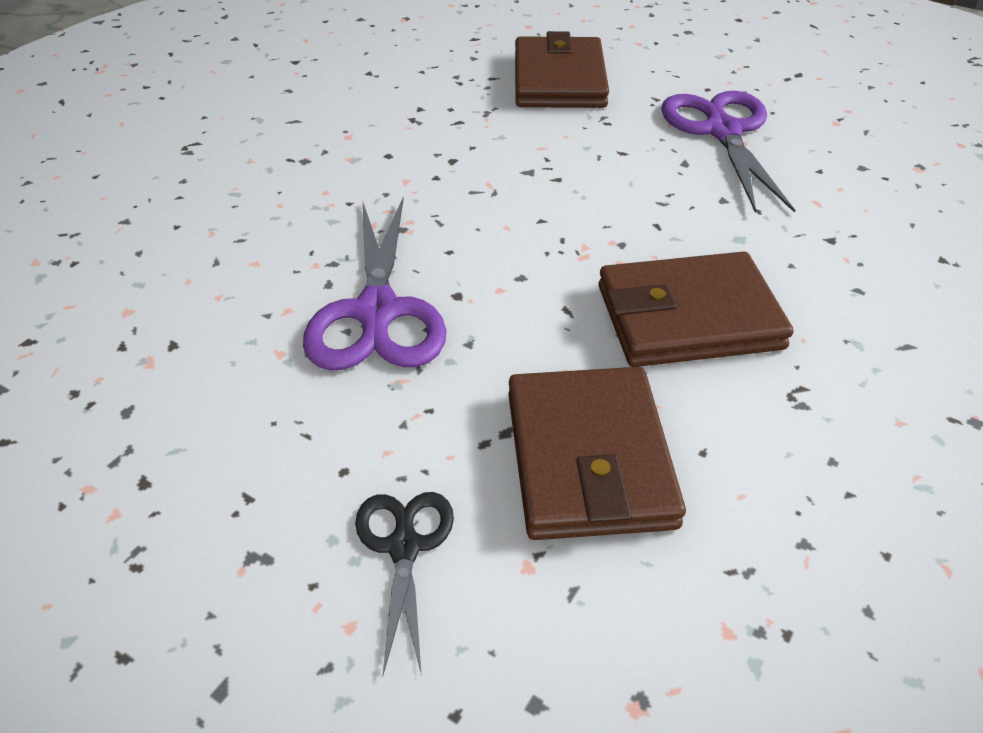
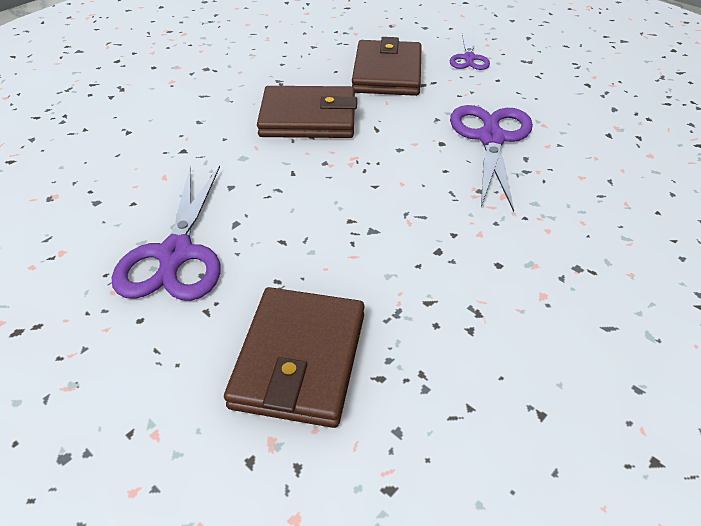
camera: 170 degrees left, 0 degrees up
black scissors [355,492,454,676] -> purple scissors [450,33,490,70]

